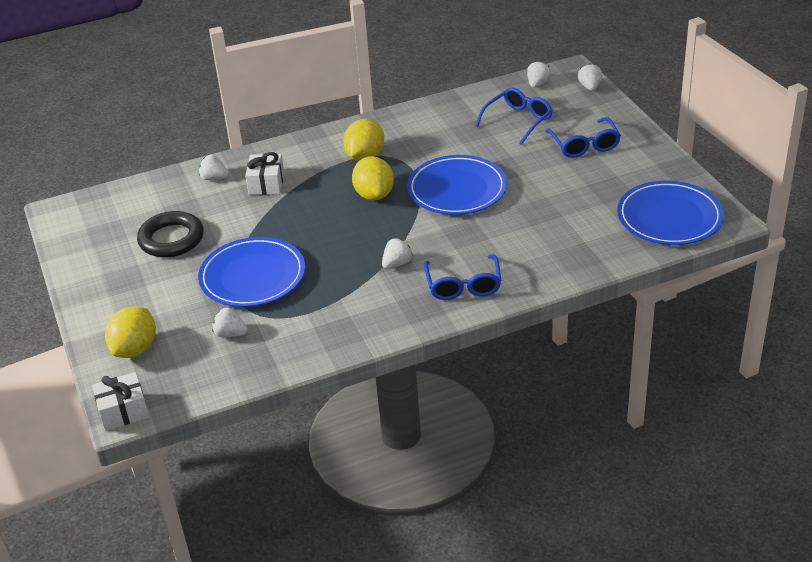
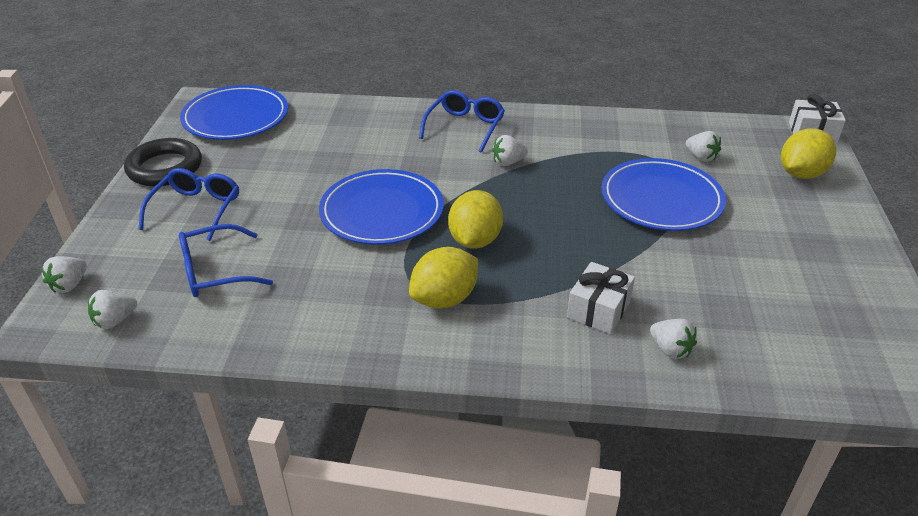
camera: 155 degrees left, 0 degrees up
black ring [137,211,204,257] -> black ring moved to [124,138,202,187]

